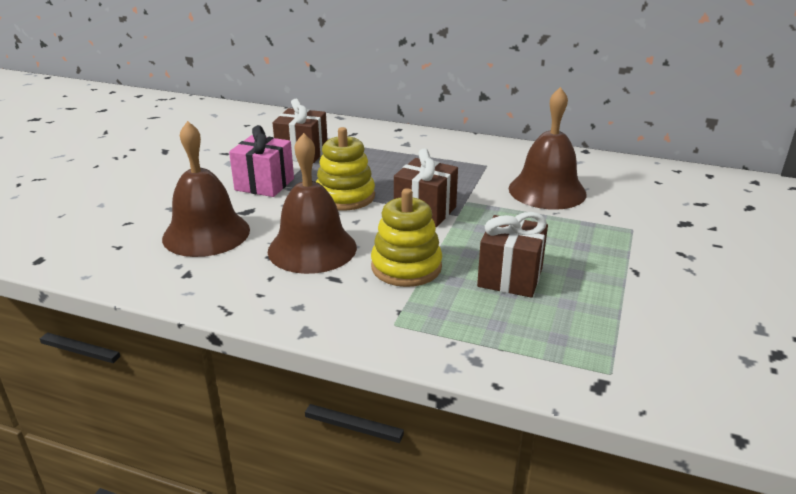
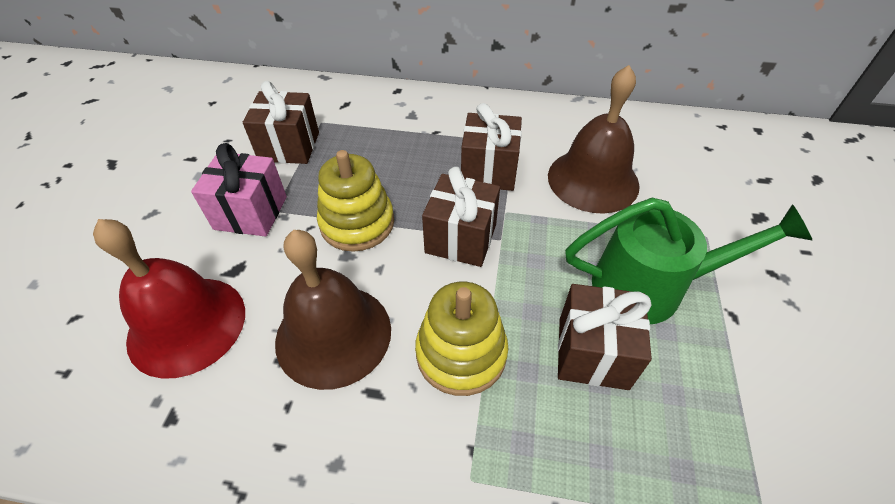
camera: 10 degrees left, 20 degrees up
brown bell [162,121,250,257] -> red bell [93,219,245,379]
none -> brown gift [461,103,522,191]
none -> green watering can [565,198,813,324]

